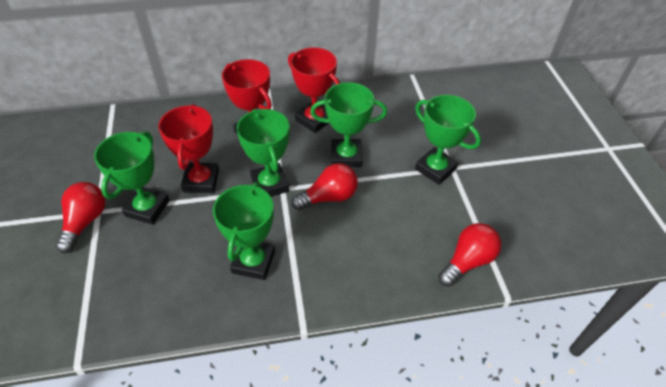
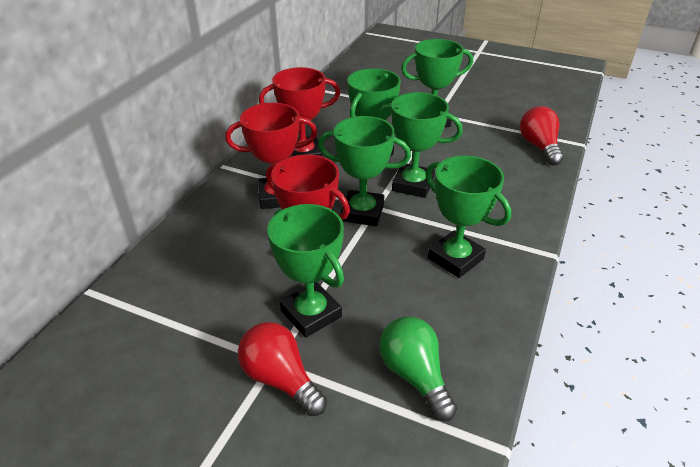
camera: 55 degrees left, 10 degrees down
red light bulb [291,163,358,211] -> green trophy [376,92,463,198]
none -> green light bulb [379,316,457,421]

